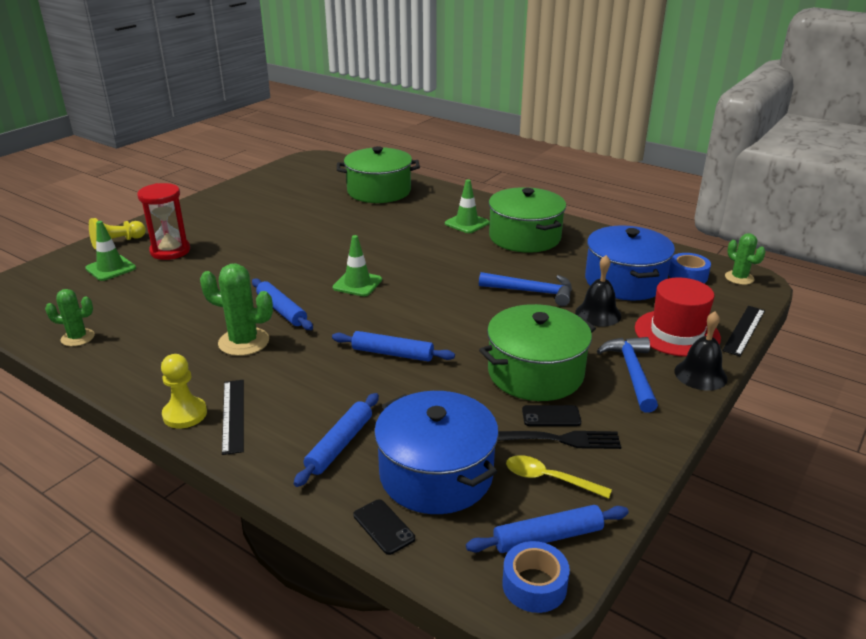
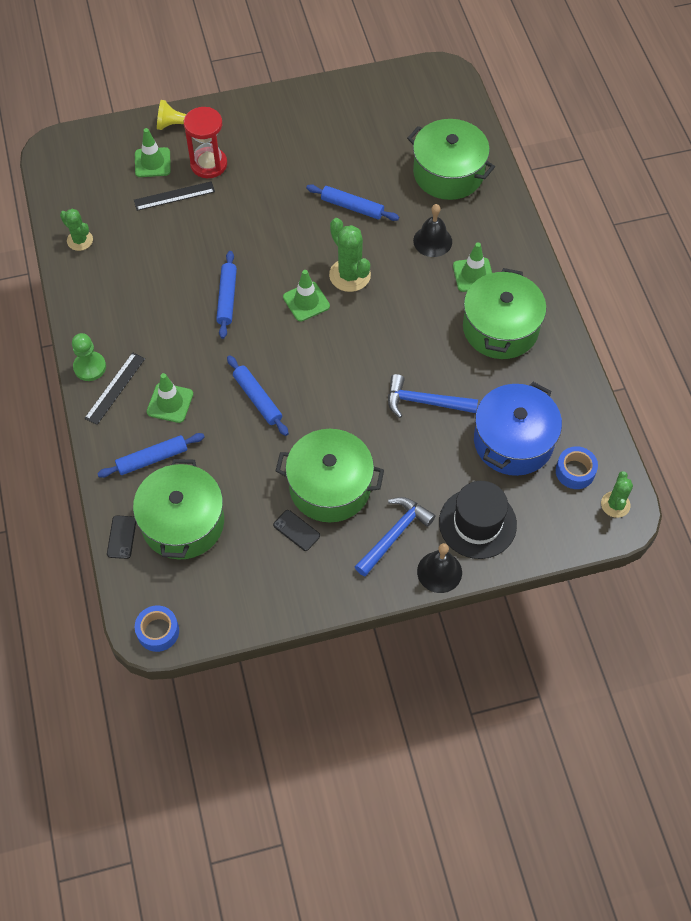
camera: 40 degrees right, 30 degrees up
yellow pawn [161,354,207,428] -> green pawn [72,333,106,381]
green cactus [200,263,273,356] -> green cactus moved to [329,218,371,292]
blue pot [374,391,499,514] -> green pot [133,459,224,559]
blue rolling pin [466,505,629,553] -> blue rolling pin moved to [306,184,399,221]
blue hammer [479,272,572,306] -> blue hammer turned 135 degrees clockwise [388,374,478,418]
black fork [498,431,621,449] -> none
yellow spoon [506,455,612,498] -> none
black bell [575,255,621,326] -> black bell moved to [413,204,452,257]
red hat [635,277,721,357] -> black hat [439,481,517,559]
black ruler [722,306,765,356] -> black ruler moved to [134,181,215,211]
none -> green traffic cone [147,373,193,423]

